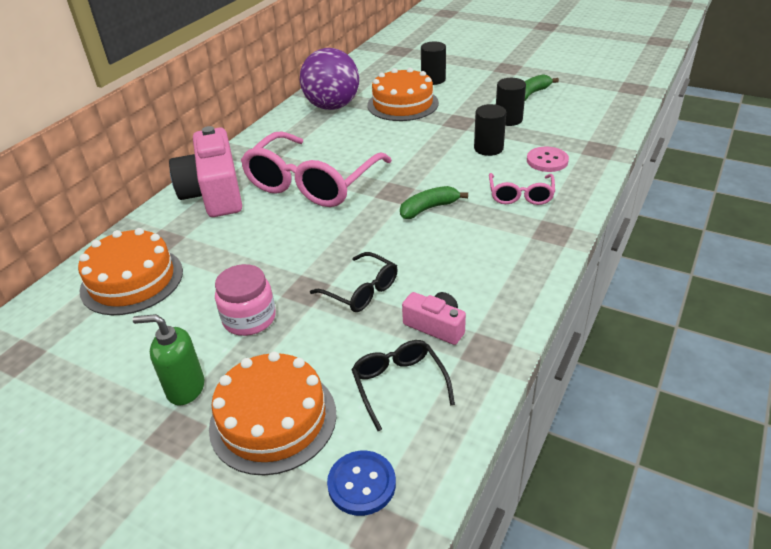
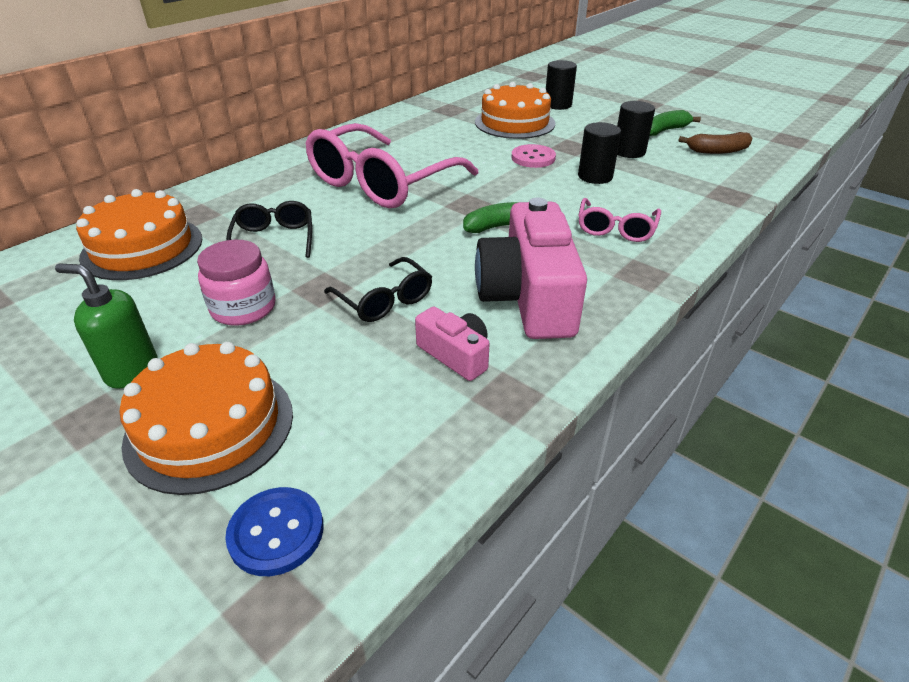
camera: 10 degrees right, 0 degrees up
pink camera [169,126,242,217] -> pink camera moved to [475,198,587,339]
purple ball [300,48,359,110] -> none
black glasses [351,340,455,431] -> black glasses moved to [226,201,312,258]
pink button [527,147,569,172] -> pink button moved to [511,144,556,168]
none -> brown banana [678,132,753,154]

